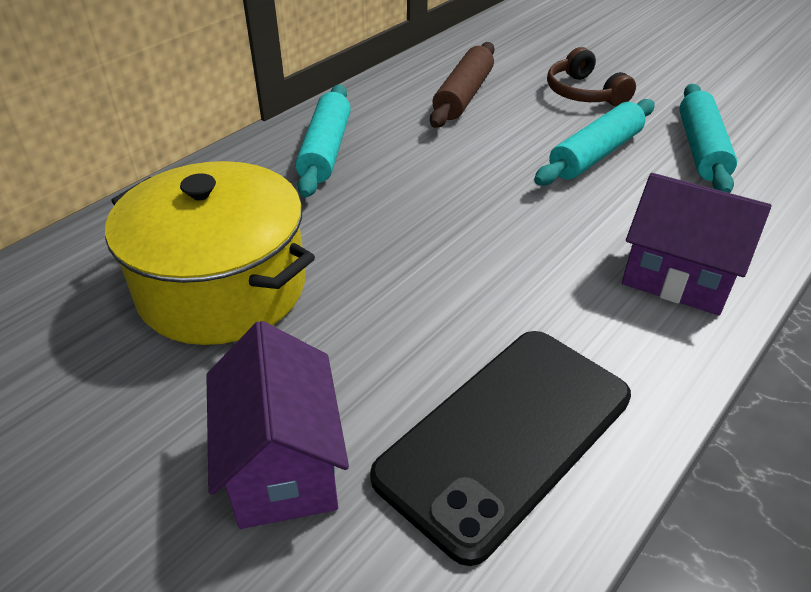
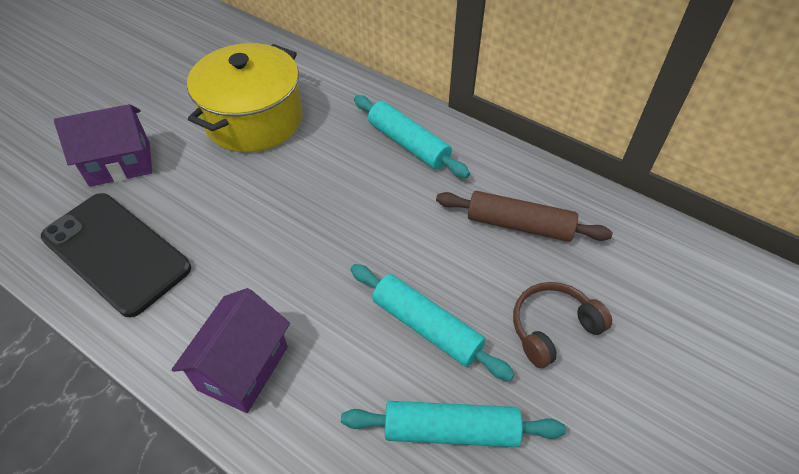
camera: 85 degrees right, 10 degrees up
turquoise rolling pin [295,85,351,198] -> turquoise rolling pin turned 45 degrees clockwise [354,95,470,178]

